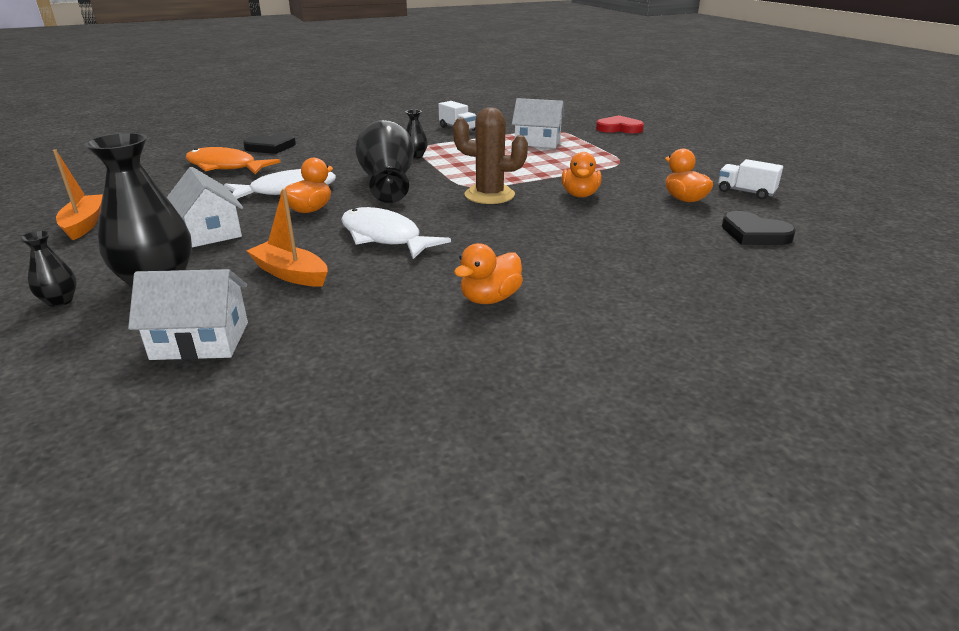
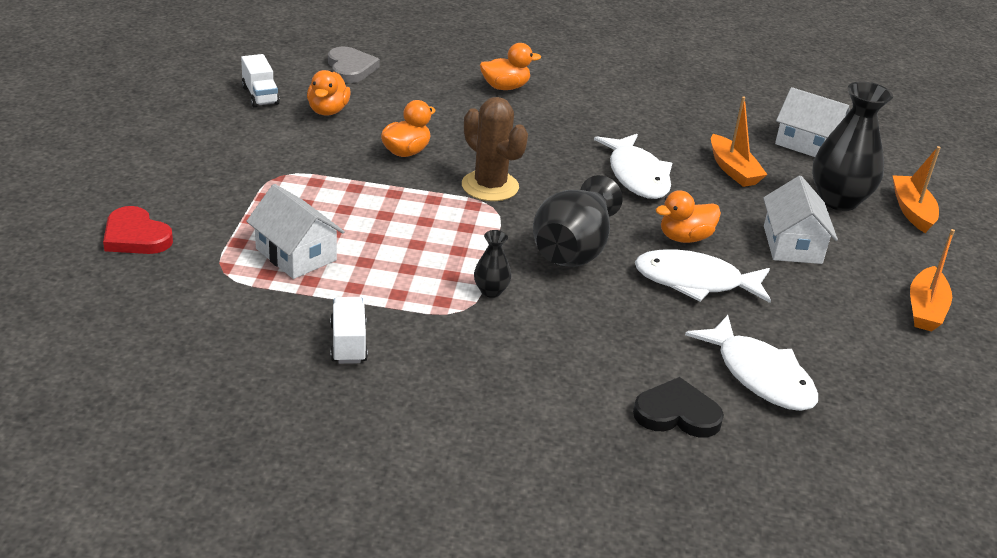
camera: 150 degrees left, 5 degrees up
black vase [19,230,77,307] -> orange boat [892,146,941,233]
orange fish [186,147,280,174] -> white fish [685,315,818,411]
orange duck [454,243,523,304] -> orange duck moved to [480,43,541,90]
black heart [722,211,796,245] -> grey heart [328,47,380,83]

